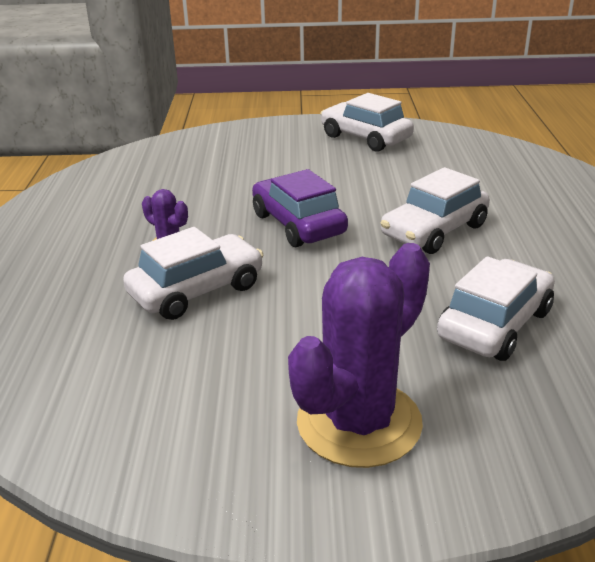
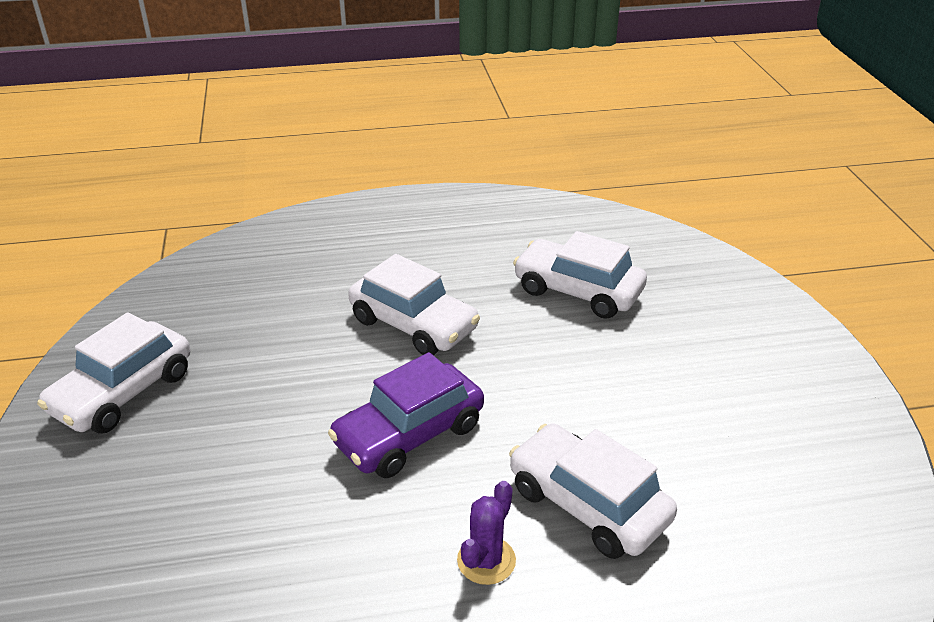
camera: 100 degrees left, 5 degrees up
purple cactus [288,243,430,468] -> none

